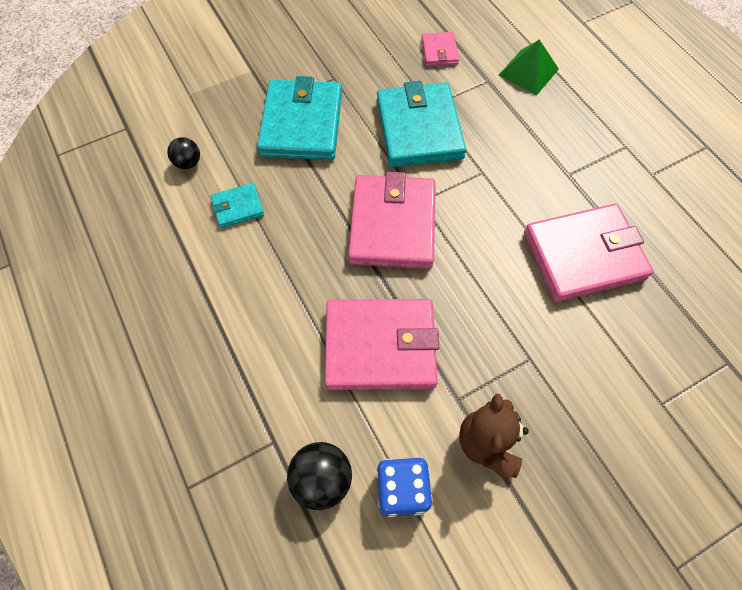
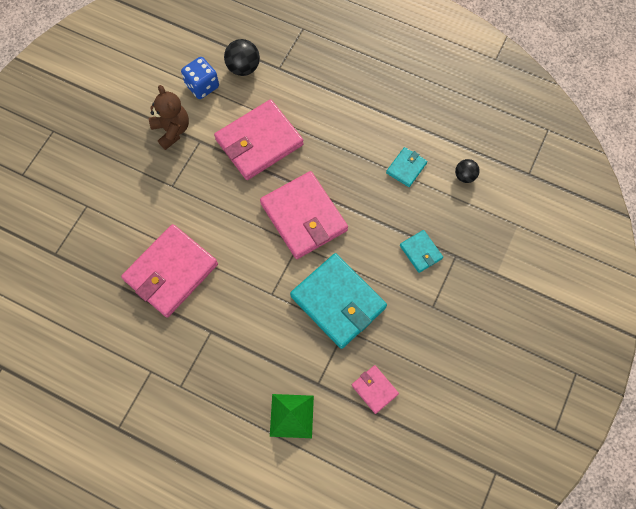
camera: 145 degrees right, 5 degrees up
turquoise wallet [257,76,342,160] -> turquoise wallet [400,230,443,273], size x0.47

